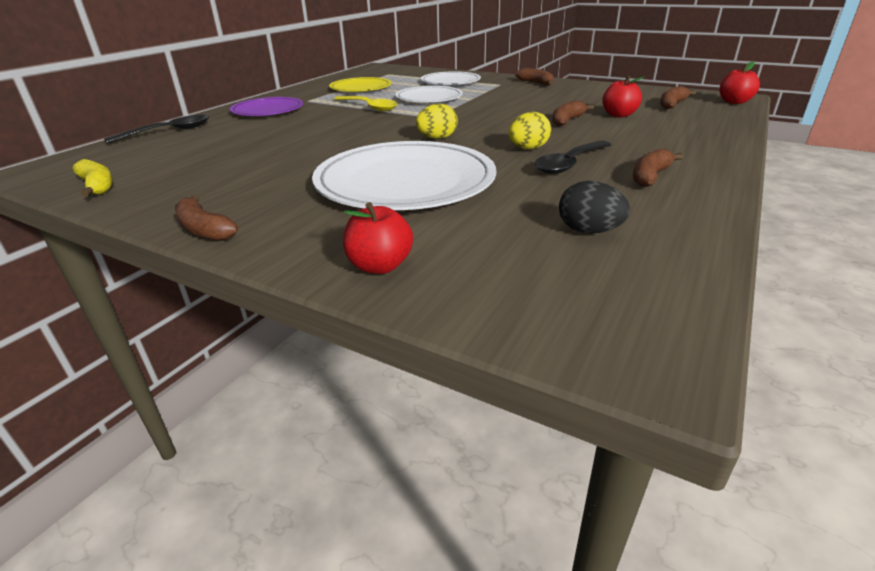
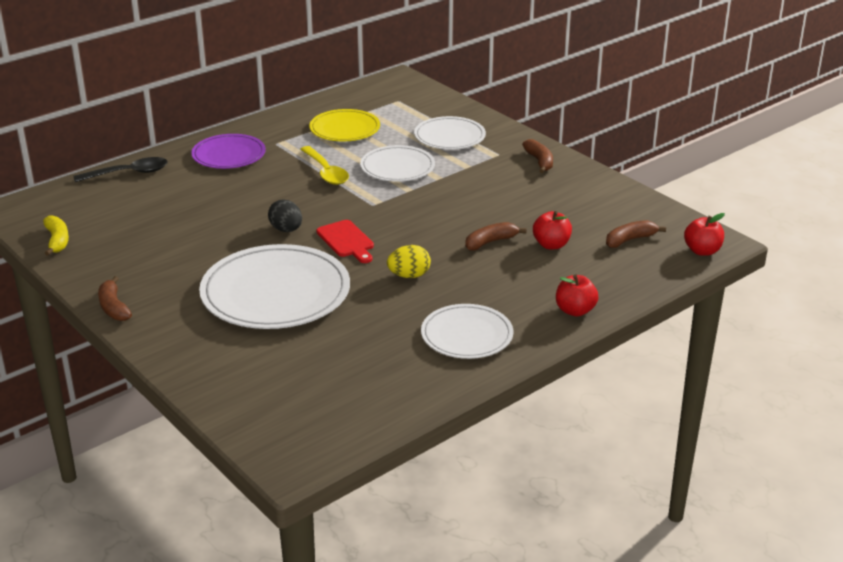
camera: 20 degrees right, 0 degrees up
red apple [343,202,413,274] -> red apple moved to [556,274,598,317]
yellow egg [416,104,458,139] -> red cutting board [317,220,374,263]
black spoon [534,141,611,174] -> none
black egg [559,181,630,233] -> black egg moved to [268,199,302,232]
brown banana [633,148,684,187] -> white plate [421,304,513,359]

